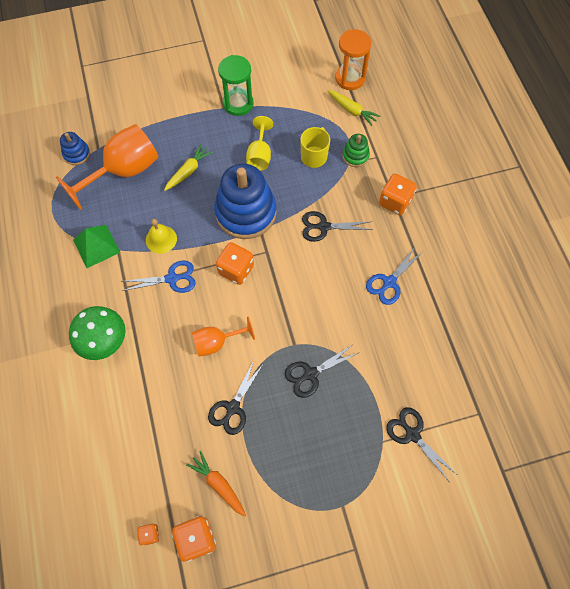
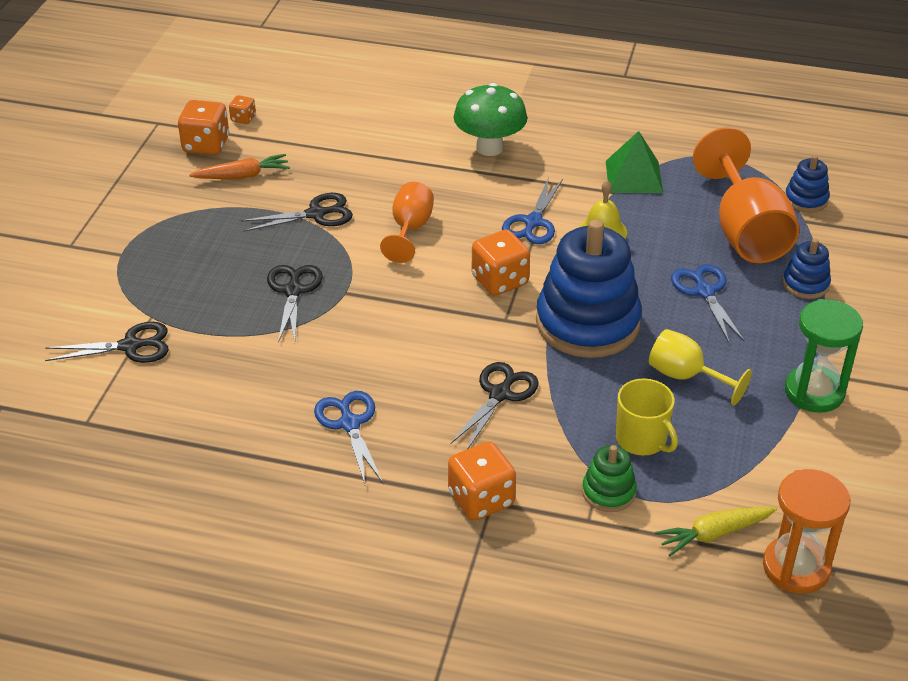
camera: 120 degrees right, 25 degrees down
yellow carrot [164,144,213,191] -> blue scissors [671,264,745,343]
black scissors [208,361,263,435] -> black scissors turned 105 degrees clockwise [241,193,353,232]
none -> blue stacking toy [783,239,831,299]

